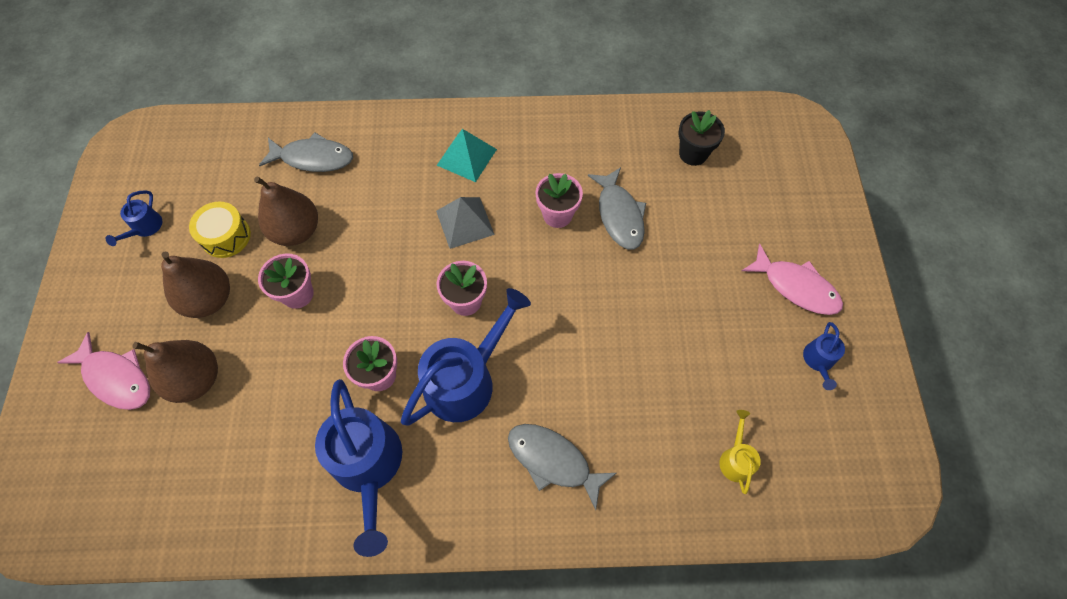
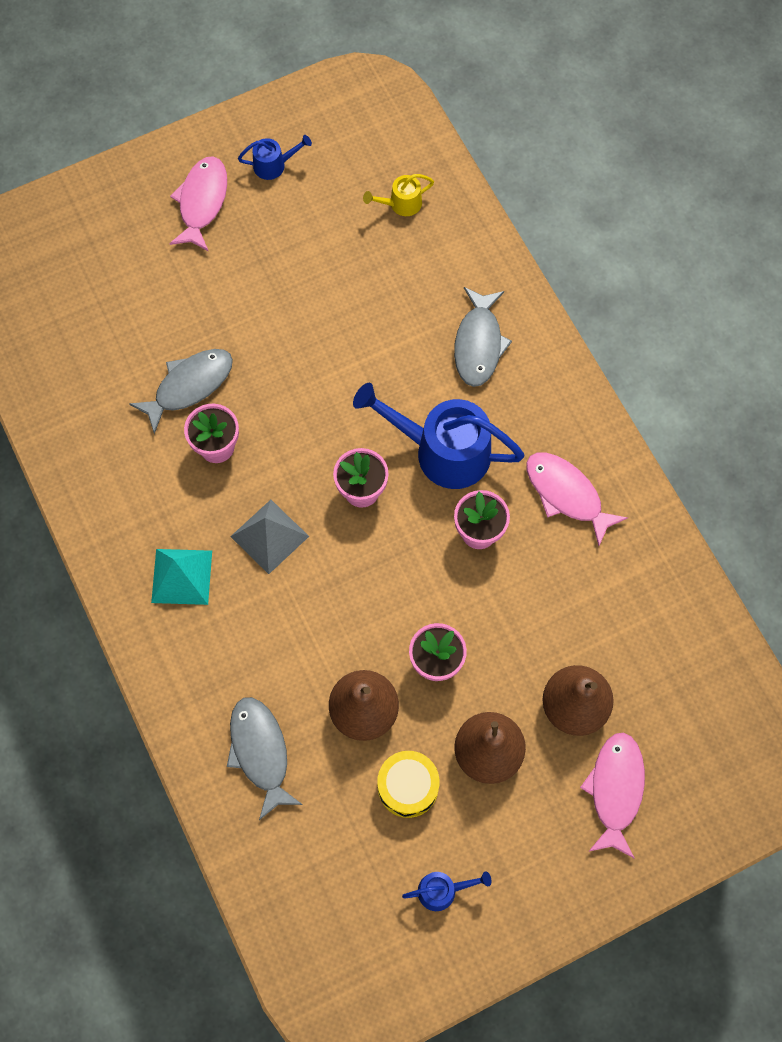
camera: 115 degrees left, 5 degrees up
blue watering can [315,379,402,557] -> pink fish [526,452,628,546]
black flower pot [679,110,725,166] -> none

